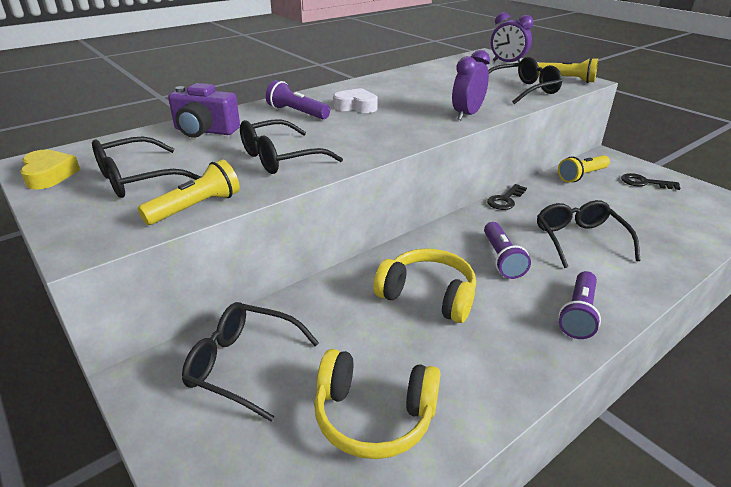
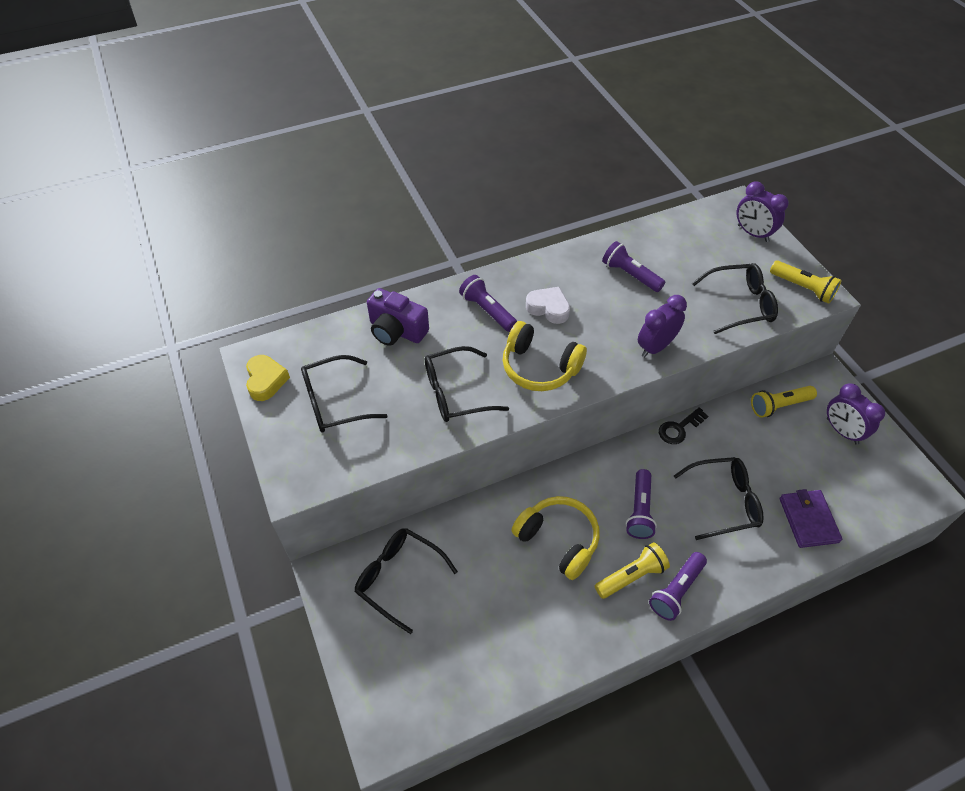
camera: 15 degrees right, 20 degrees up
yellow flashlight [138,160,240,225] -> yellow flashlight moved to [595,542,670,599]
yellow headphones [314,349,441,459] -> yellow headphones moved to [503,321,587,391]
black glasses [537,200,641,268] -> black glasses turned 75 degrees clockwise [674,457,764,540]
black key [621,173,680,190] -> purple clock [827,383,885,444]
none -> purple flashlight [602,241,665,292]
none -> purple wallet [780,489,842,548]

